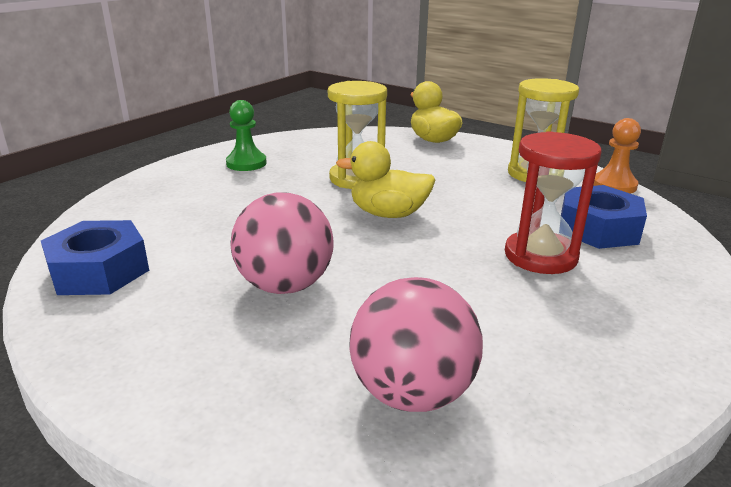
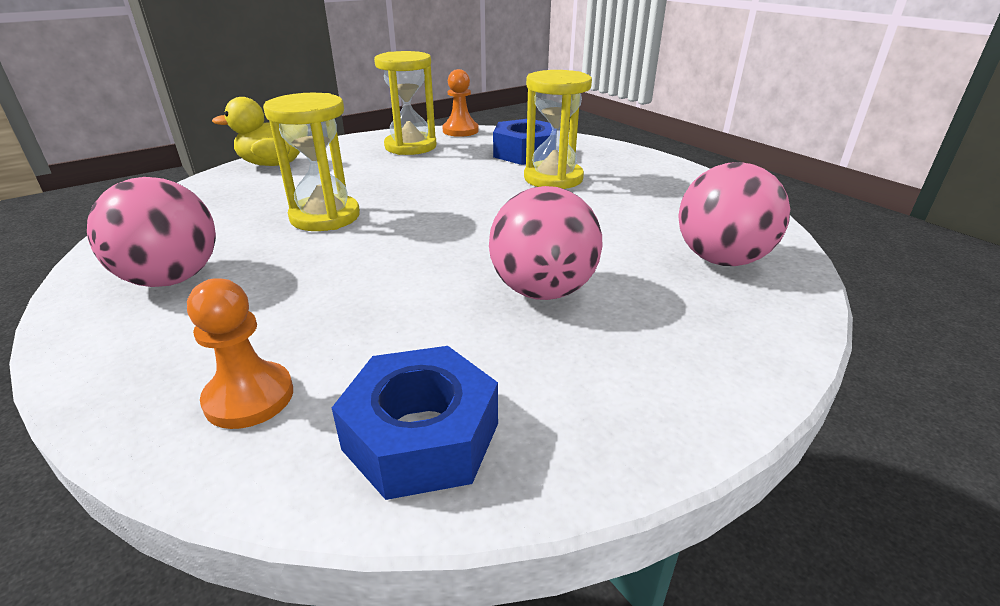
camera: 70 degrees left, 5 degrees up
green pawn [226,100,267,171] -> pink ball [87,177,216,287]
yellow duck [336,141,435,218] -> none
red hourglass [505,131,602,274] -> yellow hourglass [524,70,592,189]
none -> orange pawn [187,278,293,429]

